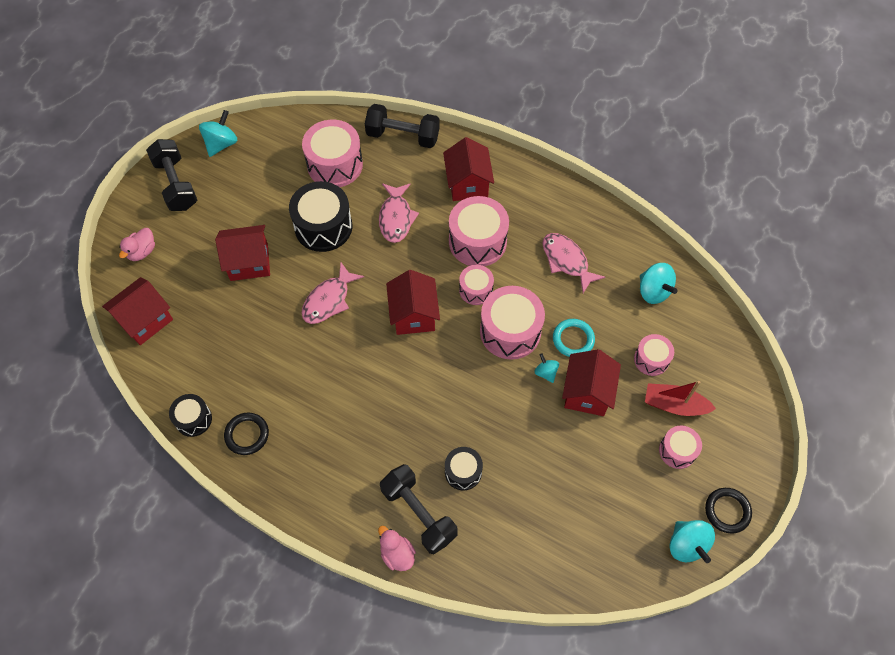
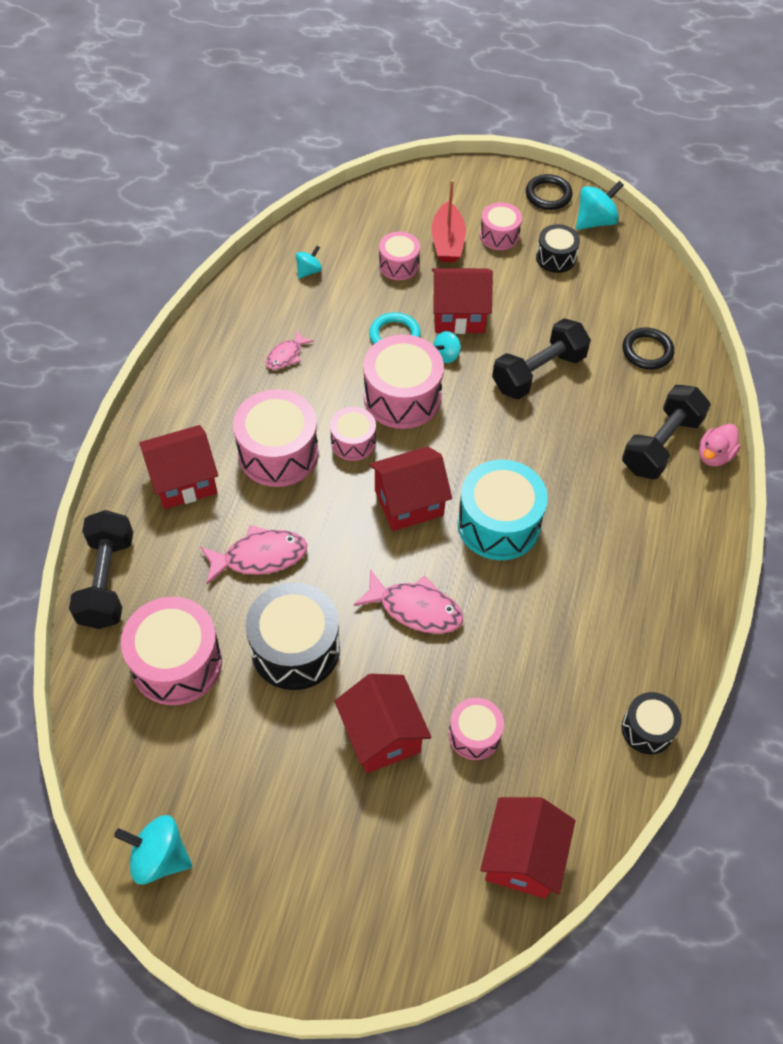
camera: 105 degrees left, 5 degrees down
red house [102,277,173,345] -> red house turned 75 degrees clockwise [480,797,575,899]
pink duck [119,228,155,261] -> none
black dumbbell [146,139,197,211] -> black dumbbell moved to [492,318,591,399]
black ring [224,413,269,455] -> black ring moved to [623,327,674,370]
black drum [445,447,483,490] -> black drum moved to [536,224,580,273]
pink fish [542,233,606,293] -> pink fish [266,331,314,370], size x0.59
turquoise spinning top [640,263,678,304] -> turquoise spinning top [296,246,322,279], size x0.59
none -> pink drum [449,698,504,760]
none -> turquoise drum [457,460,548,560]

